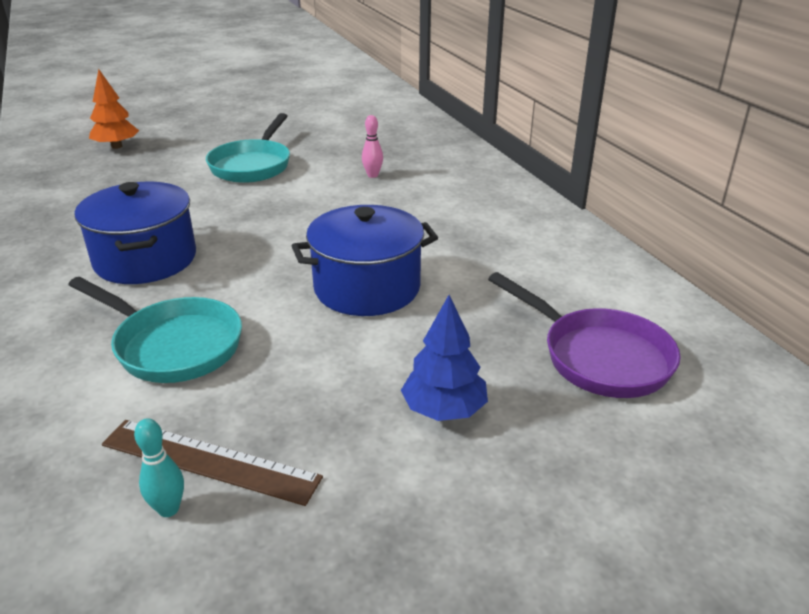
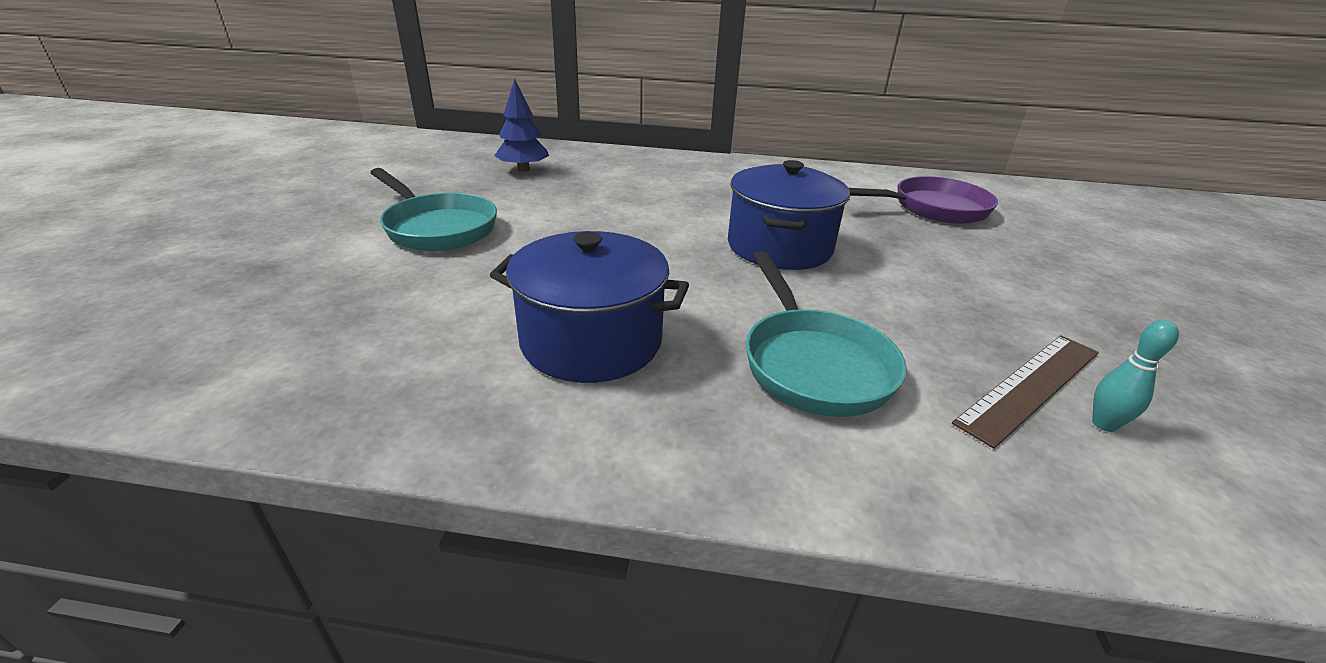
camera: 60 degrees left, 0 degrees up
turquoise pan [68,277,242,383] -> turquoise pan turned 105 degrees clockwise [746,251,907,417]
orange tree [89,69,139,149] -> none
pink bowling pin [362,115,383,178] -> none
blue tree [401,295,488,421] -> blue tree moved to [494,79,549,172]

